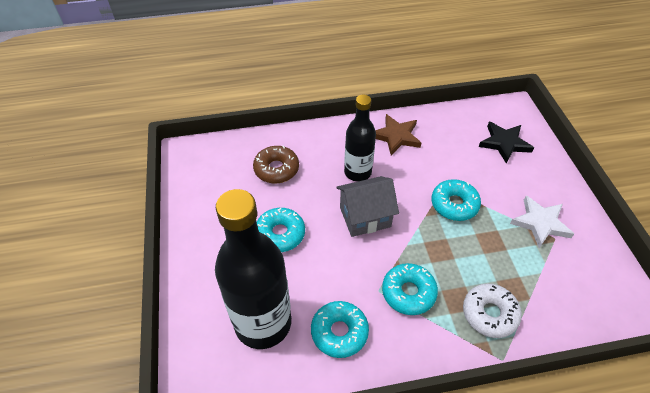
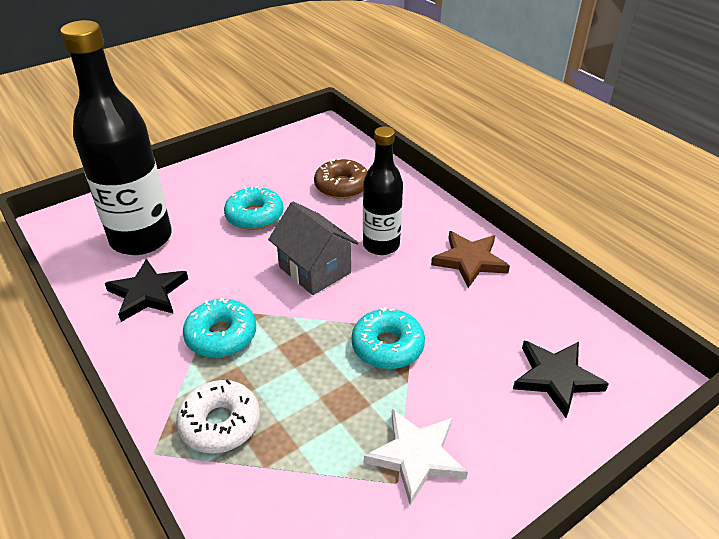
camera: 65 degrees right, 10 degrees down
turquoise donut [311,301,369,358] -> black star [105,259,188,322]

